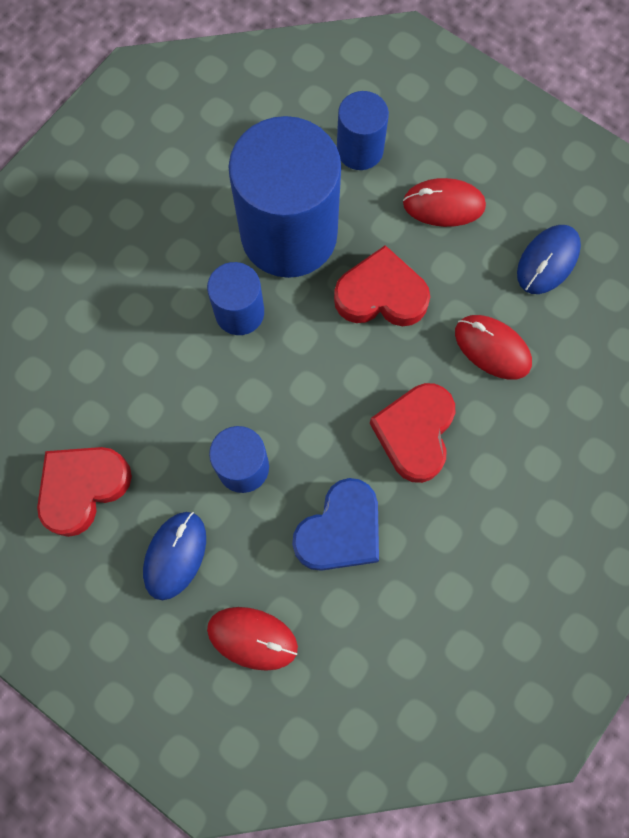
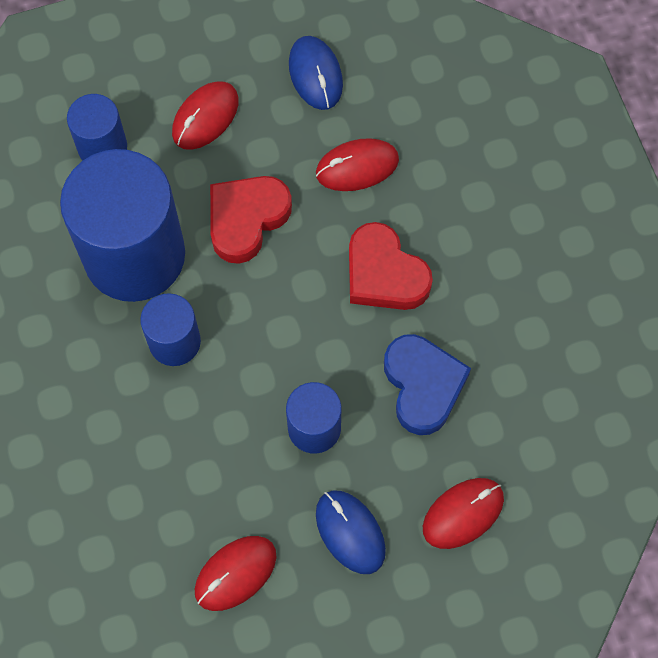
camera: 55 degrees left, 5 degrees down
red heart [37,447,132,537] -> red mouse [195,536,277,611]

